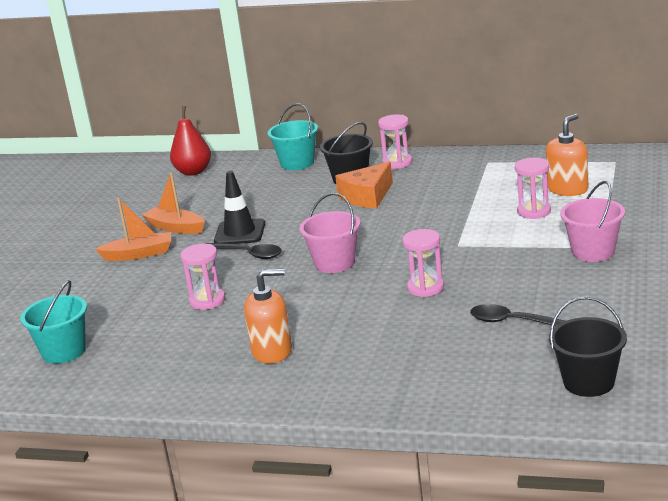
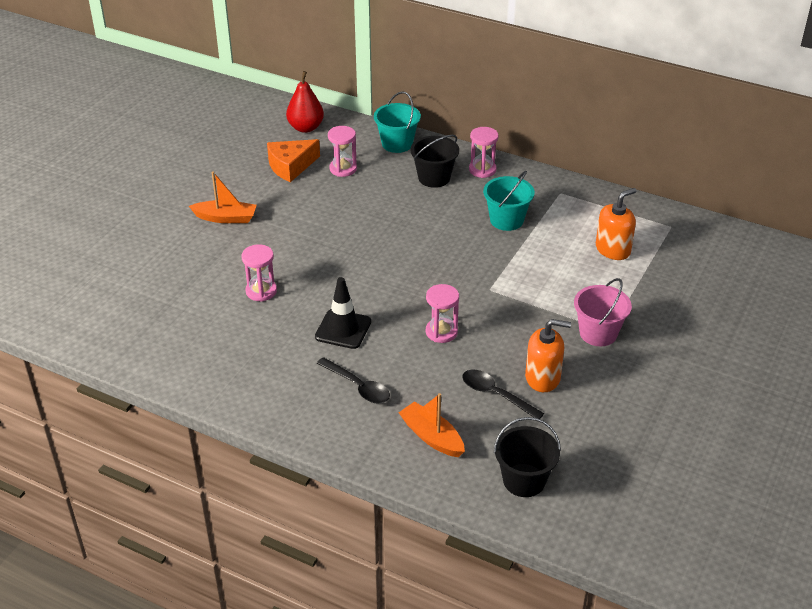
camera: 10 degrees right, 15 degrees up
turquoise bucket [20,280,87,364] -> turquoise bucket moved to [483,171,535,231]
orange boat [142,173,205,234] -> orange boat moved to [399,393,465,457]
black spoon [205,243,282,259] -> black spoon moved to [316,357,390,403]
black traffic cone [214,171,265,244] -> black traffic cone moved to [315,277,371,349]
orange soap dispenser [244,269,292,364] -> orange soap dispenser moved to [525,319,571,392]
pink bucket [299,193,360,273] -> none
orange cheese [335,162,393,208] -> orange cheese moved to [267,139,320,182]
pink hourglass [515,158,551,219] -> pink hourglass moved to [328,126,357,177]

